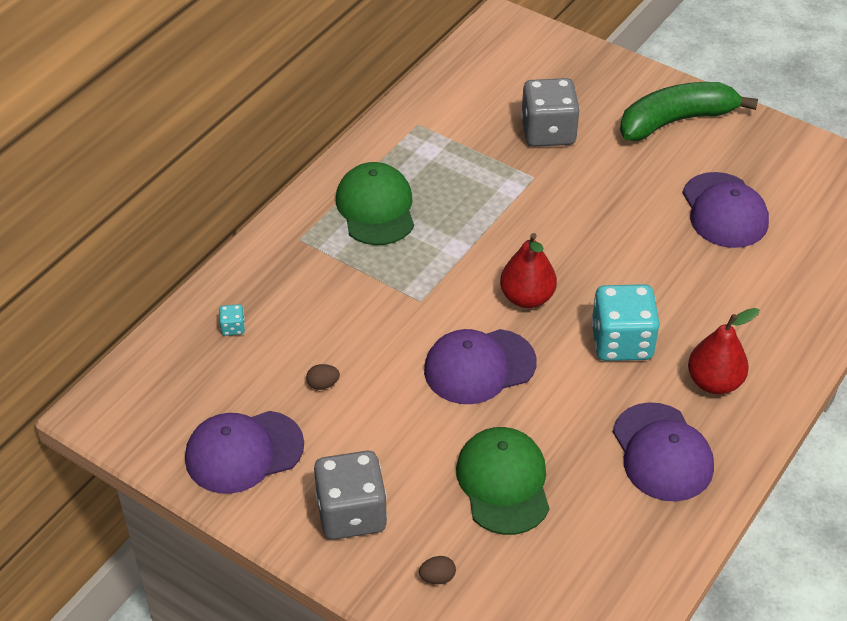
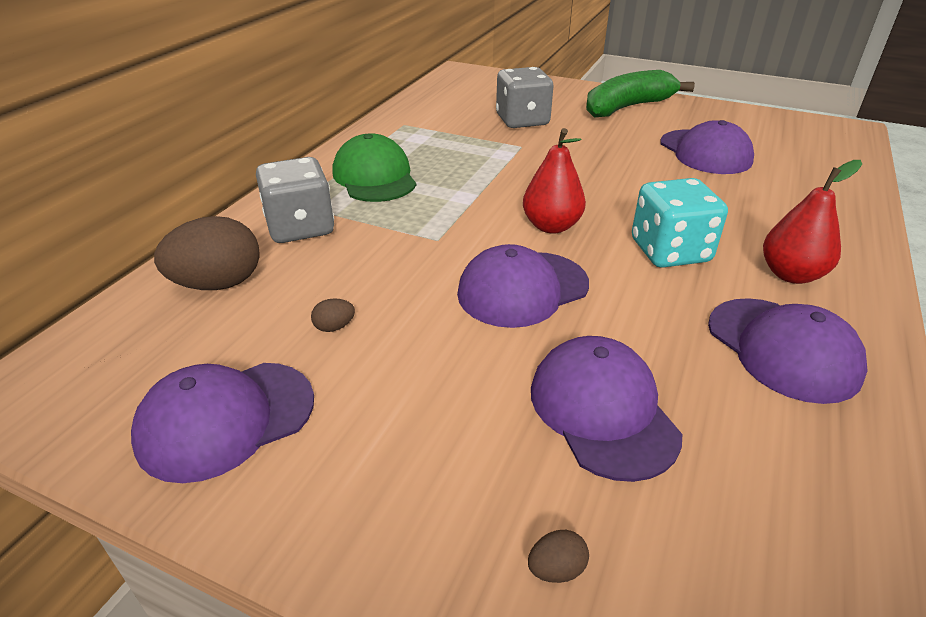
camera: 10 degrees left, 10 degrees down
turquoise dice [219,304,245,336] -> brown egg [154,216,260,290]
grey dice [314,451,387,540] -> grey dice moved to [256,157,334,243]
green cap [456,427,550,535] -> purple cap [531,336,682,482]

